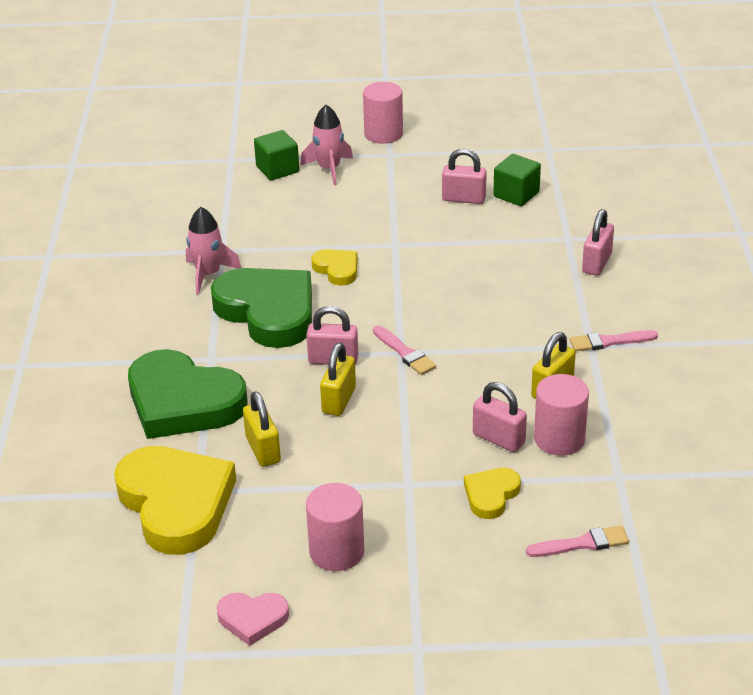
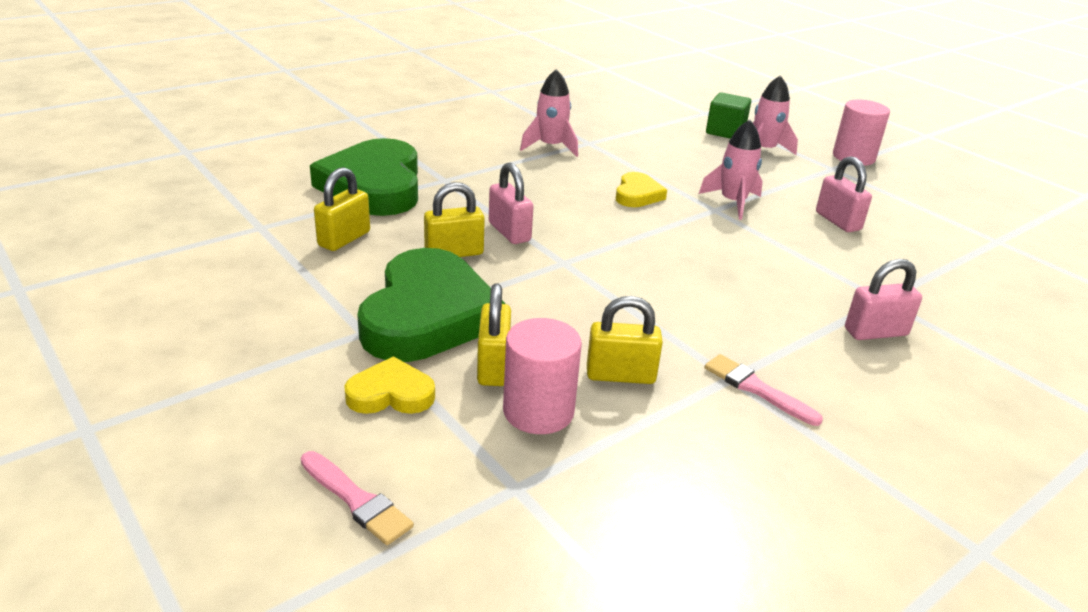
camera: 50 degrees right, 5 degrees down
yellow heart [114,446,236,555] -> none
green heart [211,268,312,348] -> green heart moved to [357,248,505,362]
pink heart [217,593,289,646] -> none
pink cylinder [306,483,365,571] -> none
pink brush [373,325,436,375] -> none
pink padlock [473,382,527,452] -> yellow padlock [477,283,511,386]
green cube [493,154,541,206] -> none
none -> pink rocket [699,120,763,220]

